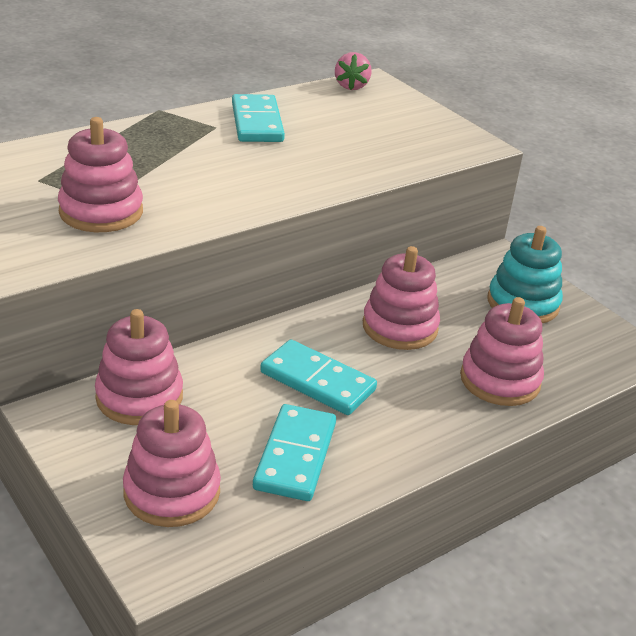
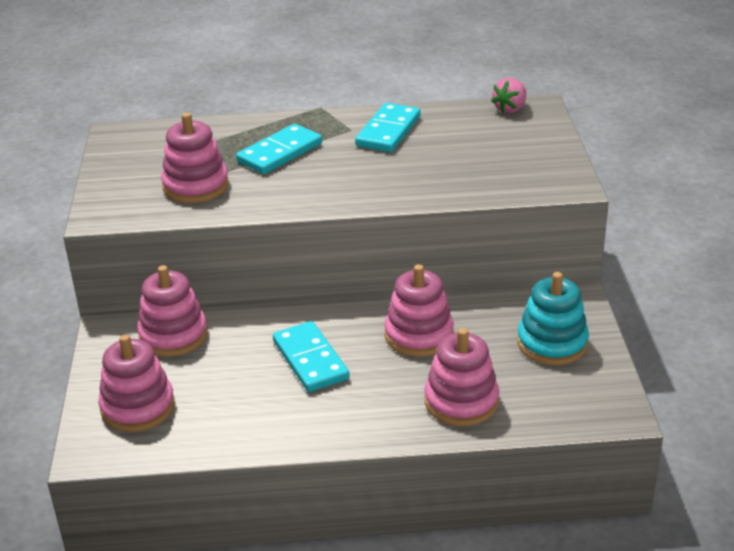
camera: 35 degrees right, 0 degrees up
turquoise domino [253,404,336,501] -> turquoise domino moved to [236,124,322,174]

